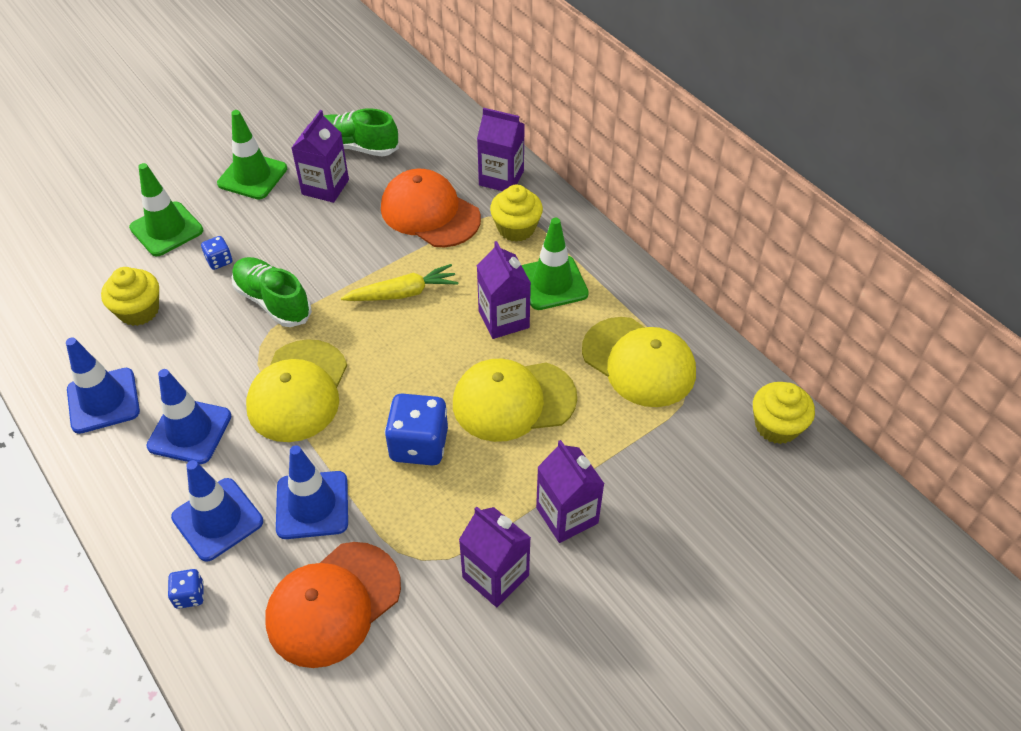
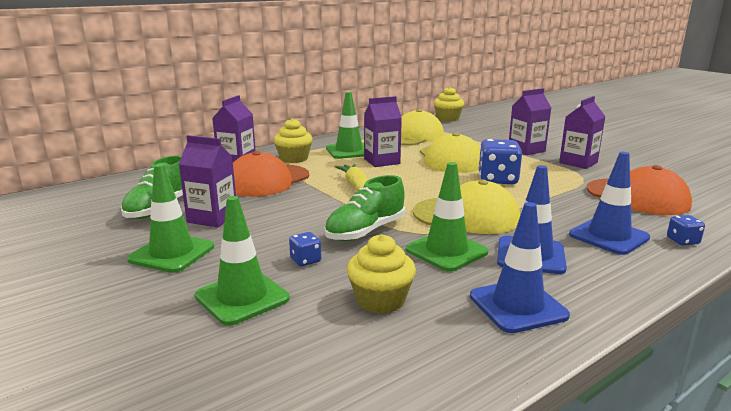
camera: 90 degrees left, 30 degrees down
blue traffic cone [276,445,348,539] -> none
none -> green traffic cone [406,162,488,272]

